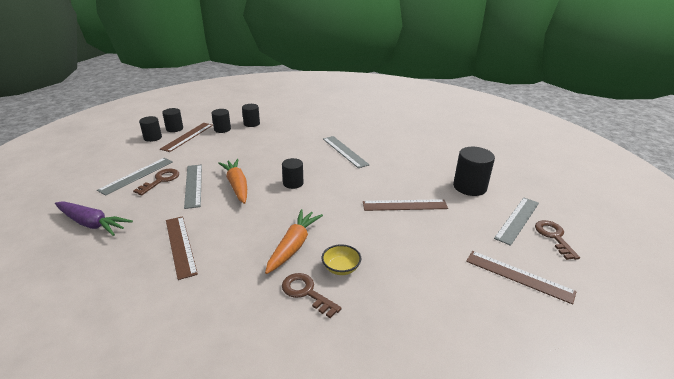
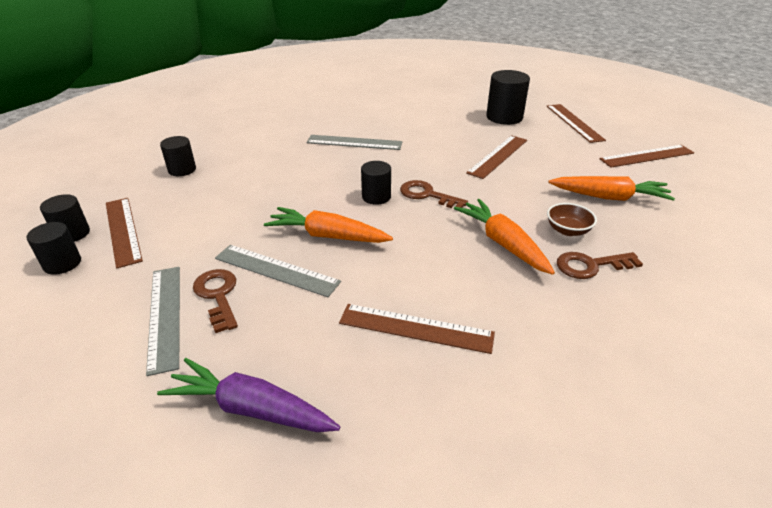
camera: 50 degrees left, 5 degrees up
purple carrot [55,201,133,236] -> purple carrot turned 135 degrees counterclockwise [157,358,340,432]
black cylinder [211,109,231,133] -> none
yellow bowl [322,244,361,275] -> brown bowl [547,203,597,236]
grey ruler [494,198,539,246] -> brown ruler [547,104,606,143]
brown key [535,220,580,260] -> brown key moved to [400,180,468,208]
none -> orange carrot [548,176,675,201]

